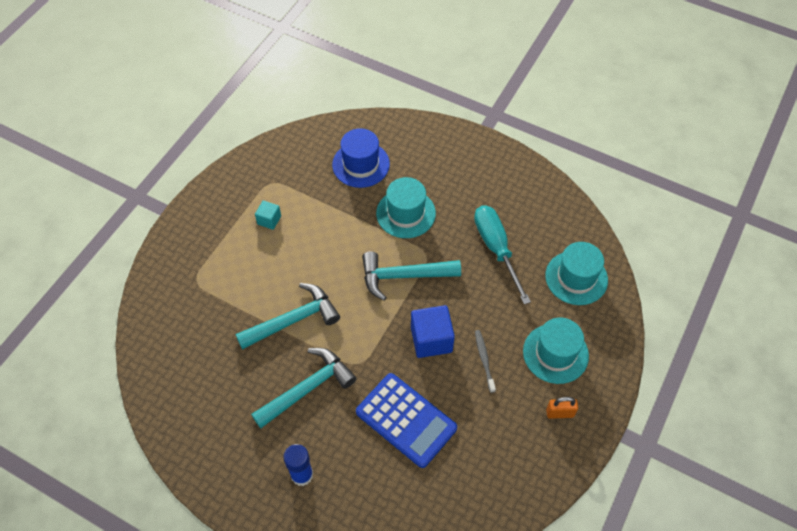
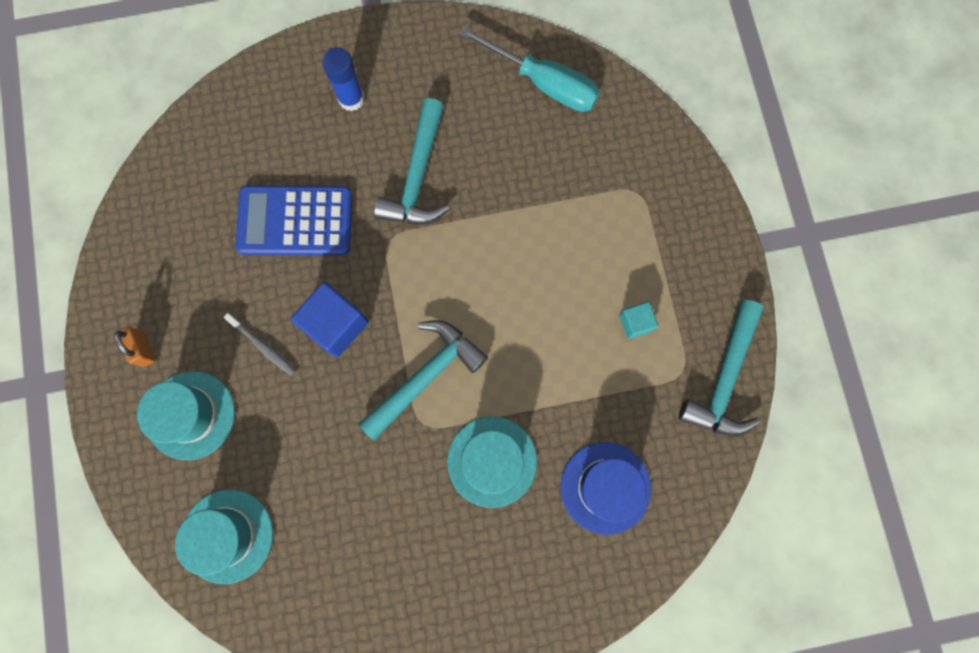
camera: 140 degrees right, 20 degrees up
turquoise hammer [235,283,340,350] -> turquoise hammer moved to [679,300,764,436]
turquoise screwdriver [474,205,531,304] -> turquoise screwdriver moved to [459,26,600,112]
orange padlock [546,397,578,419] -> orange padlock turned 75 degrees counterclockwise [114,326,156,367]

